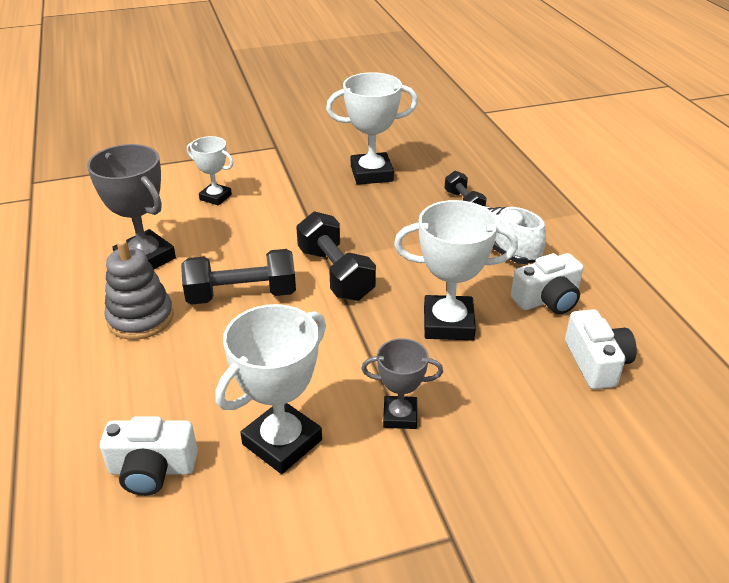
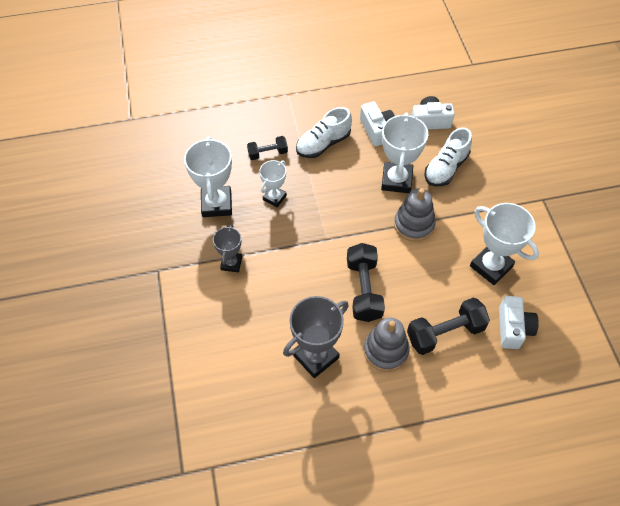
camera: 85 degrees left, 20 degrees up
white trophy [187,136,234,206] -> white trophy moved to [259,160,287,207]
black dumbbell [296,211,376,301] -> black dumbbell moved to [407,297,490,355]
grey trophy [362,338,443,429] -> grey trophy moved to [213,224,242,272]
none -> grey stacking toy [394,188,436,242]
none -> white shoe [424,127,472,186]

